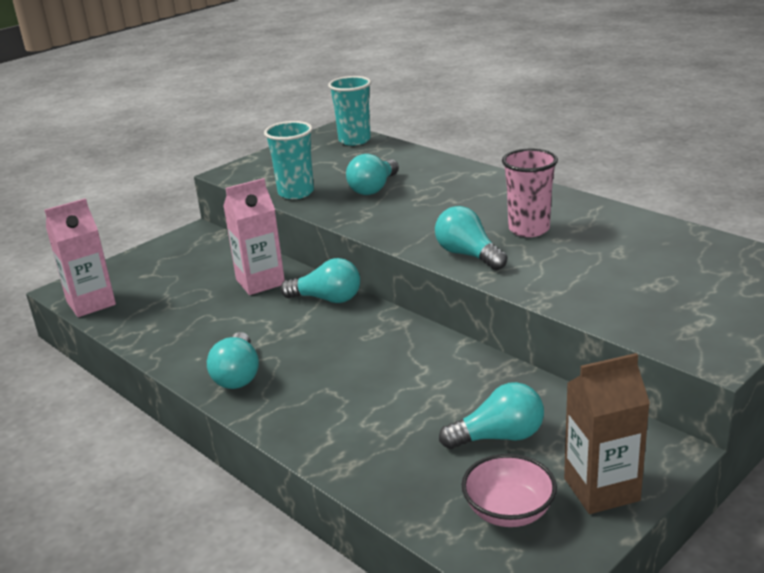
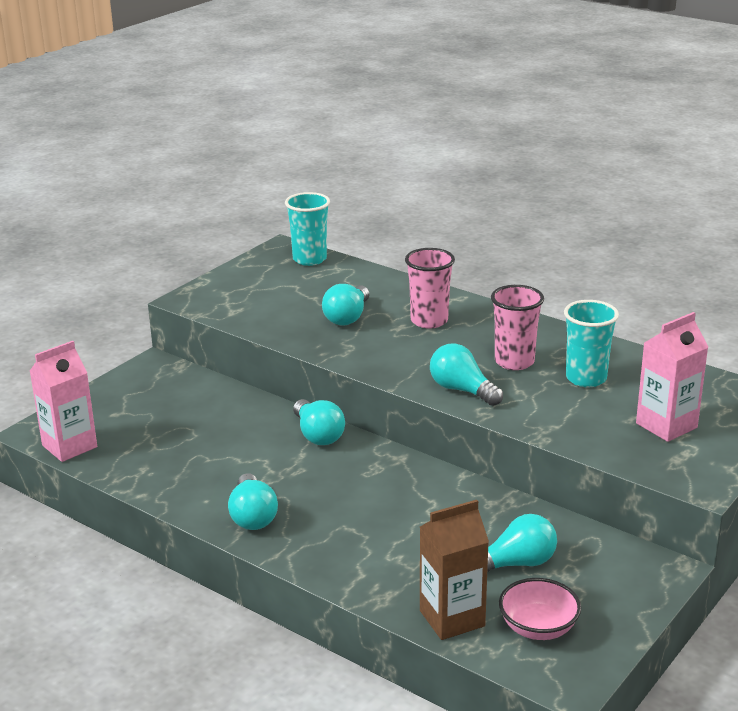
camera: 10 degrees left, 0 degrees up
pink carton [223,178,285,295] -> pink carton moved to [636,312,708,442]
turquoise cup [264,121,314,199] -> turquoise cup moved to [564,300,619,387]
turquoise light bulb [280,258,360,303] -> turquoise light bulb turned 60 degrees clockwise [293,399,345,445]
brown carton [564,353,650,514] -> brown carton moved to [420,500,489,640]
none -> pink cup [405,248,455,329]

